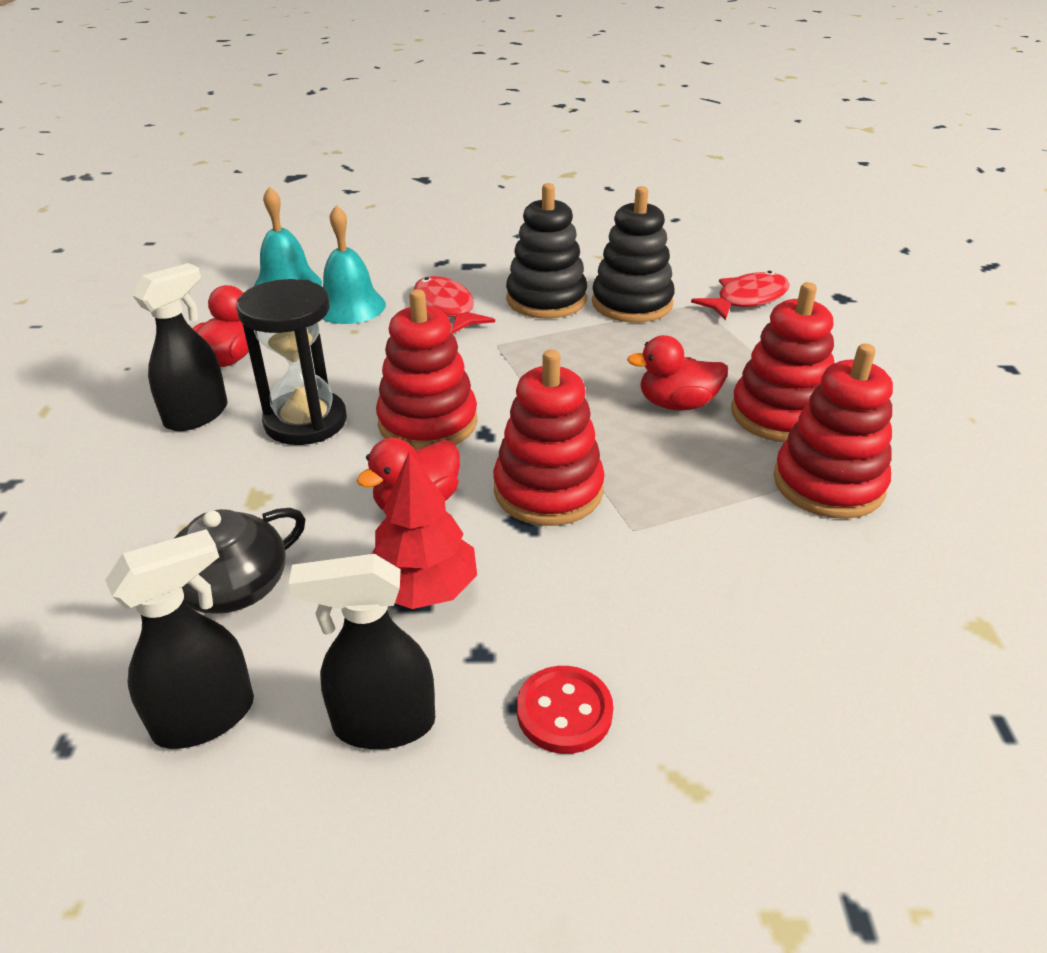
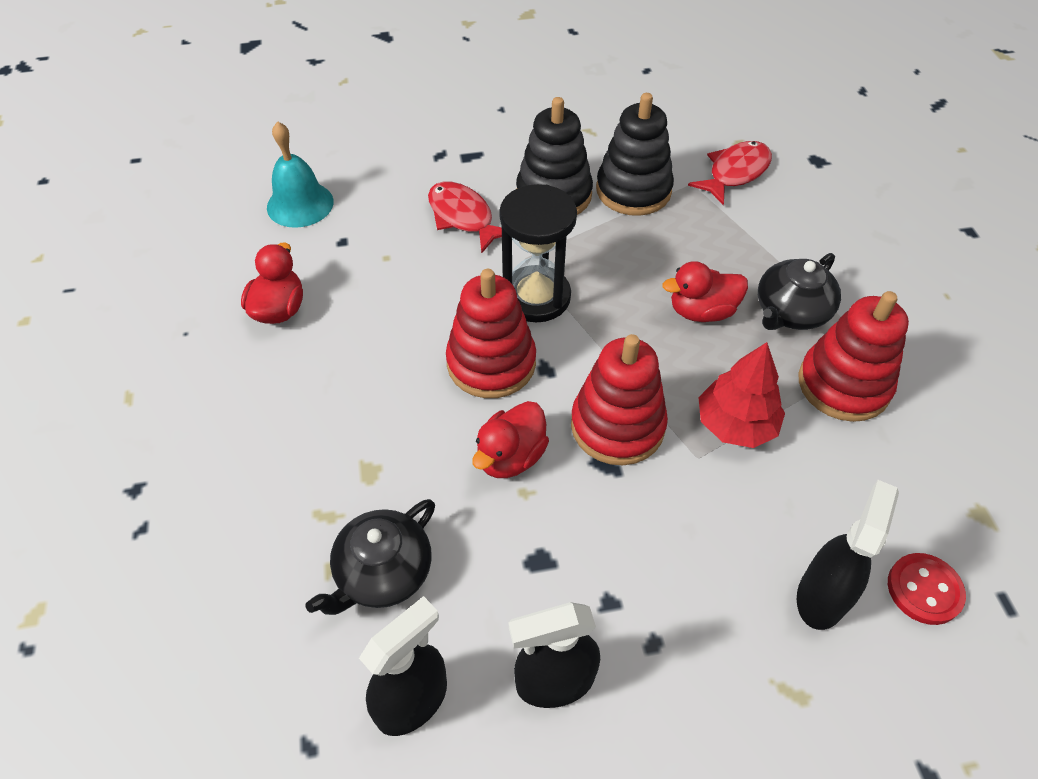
camera: 10 degrees left, 15 degrees up
black spray bottle [132,263,228,431] -> black spray bottle moved to [797,480,899,630]
black hourglass [236,279,347,445] -> black hourglass moved to [499,184,577,323]
turquoise bell [322,205,386,324] -> none
red tree [372,451,477,609] -> red tree moved to [698,342,785,448]
red button [517,666,613,754] -> red button moved to [888,553,966,625]
red stacking toy [731,282,834,442] -> black teapot [758,253,841,330]

